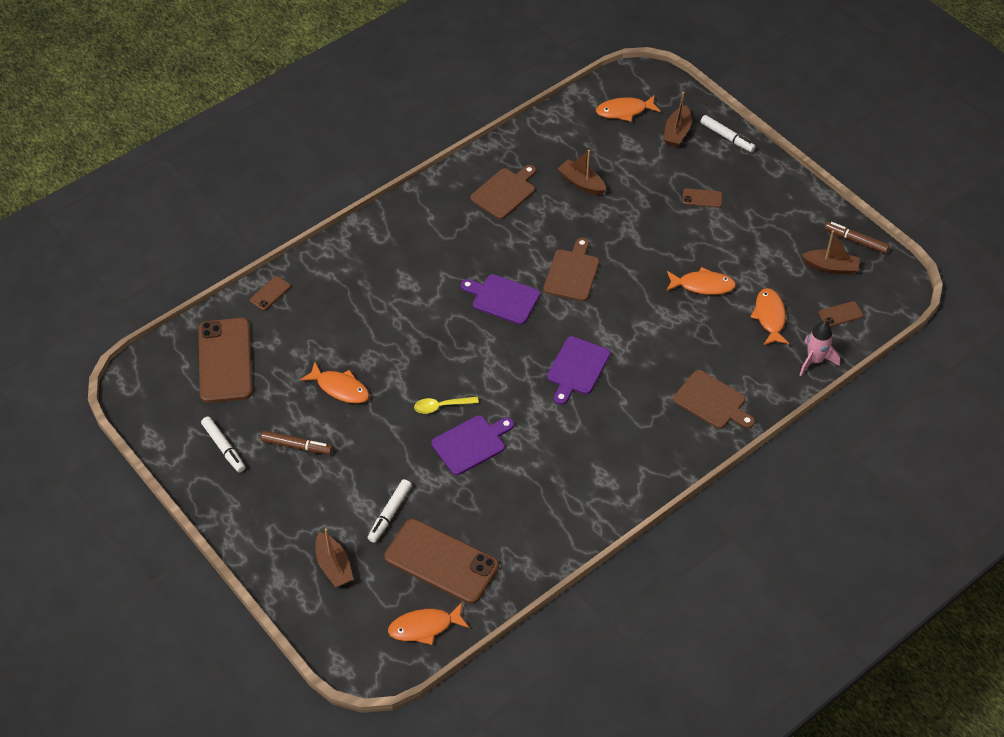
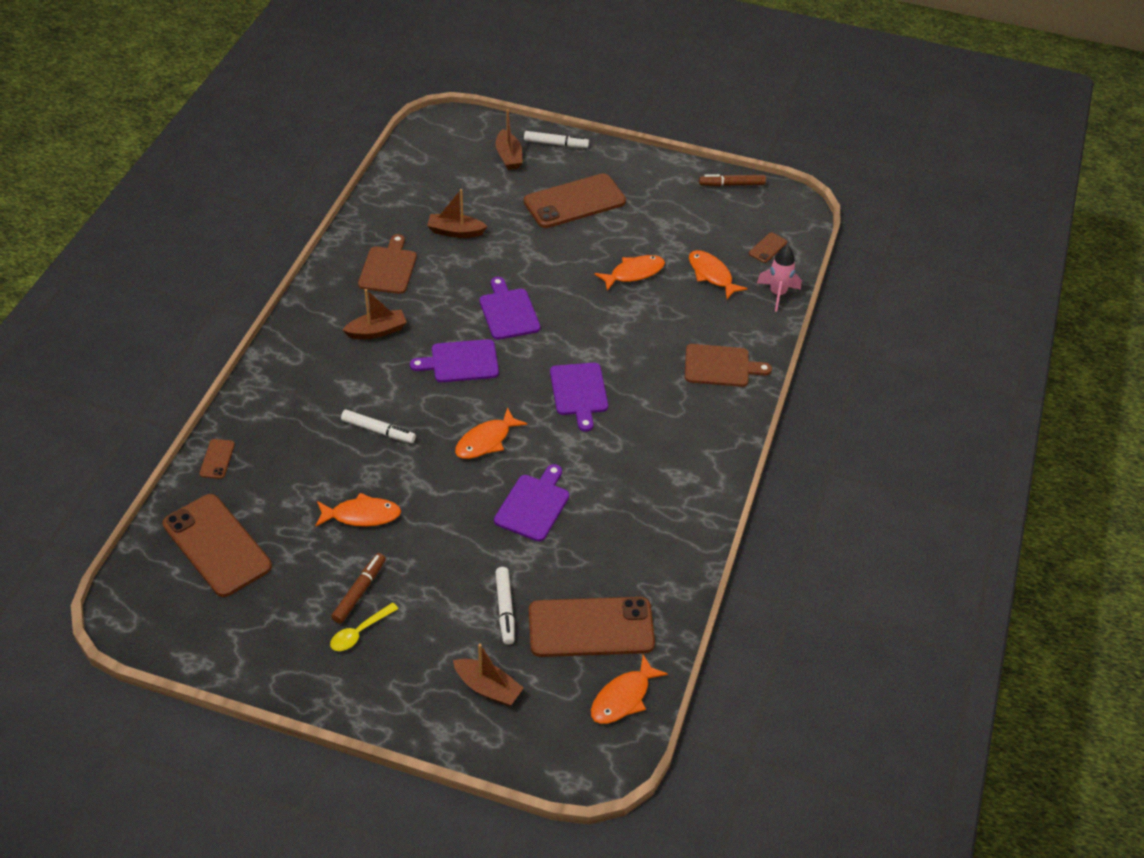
camera: 35 degrees left, 5 degrees down
white marker [201,417,245,472] -> white marker moved to [341,410,416,443]
brown marker [261,431,333,454] -> brown marker turned 45 degrees counterclockwise [331,553,386,623]
yellow spoon [414,397,479,414] -> yellow spoon moved to [330,603,398,651]
brown cutting board [544,238,599,301] -> purple cutting board [479,277,540,340]
orange fish [596,95,661,122] -> orange fish moved to [455,407,527,459]
brown phone [682,188,722,207] -> brown phone [524,173,626,228], size x2.35
brown boat [802,230,860,275] -> brown boat moved to [343,289,407,339]

